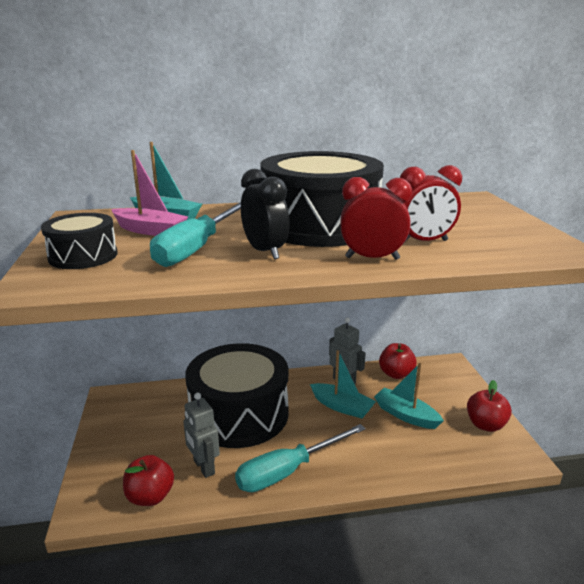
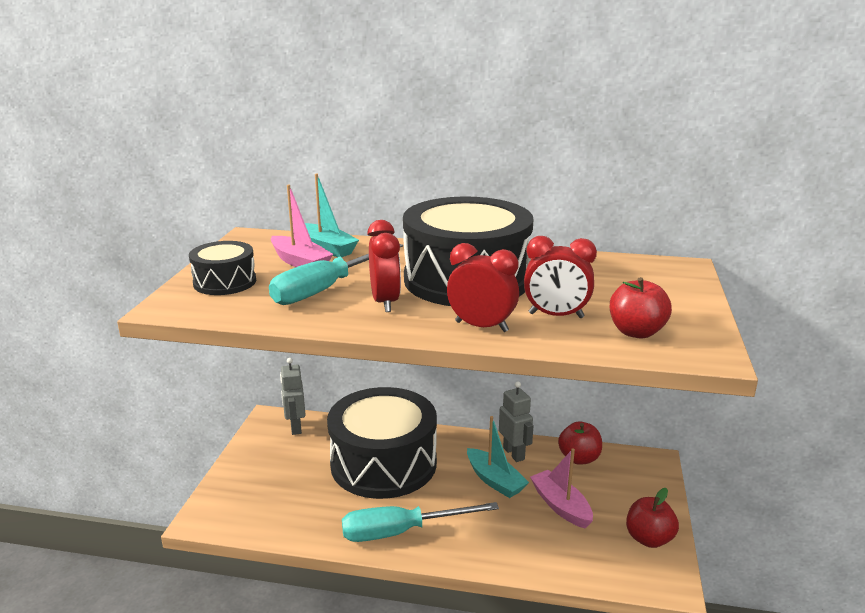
camera: 20 degrees right, 0 degrees up
red apple [123,455,174,506] -> red apple moved to [610,277,672,338]
grey robot [183,393,220,478] -> grey robot moved to [280,358,306,435]
black clock [241,169,290,259] -> red clock [367,220,401,312]
turquoise boat [374,363,444,429] -> pink boat [530,449,593,529]

